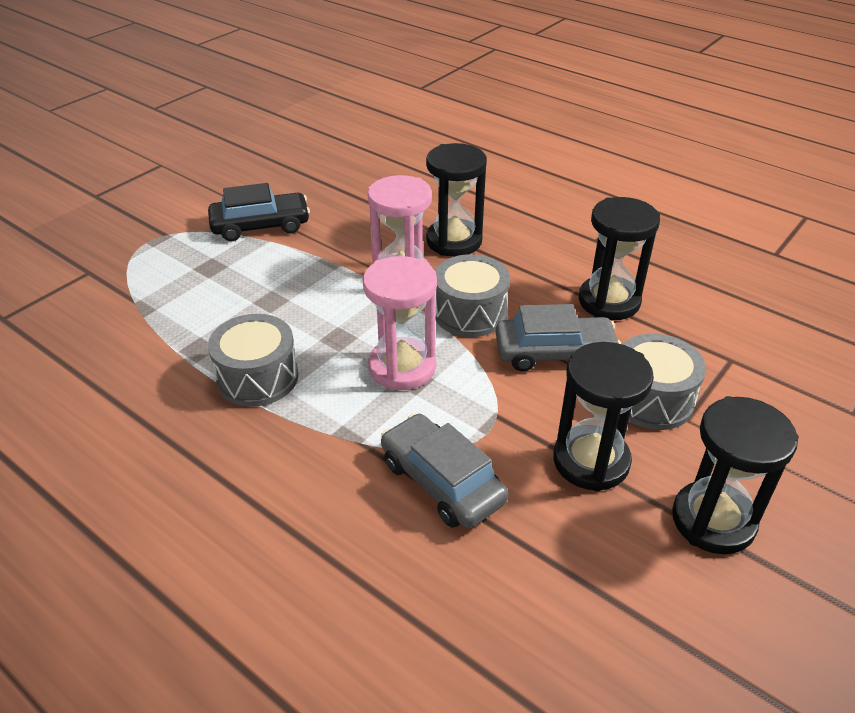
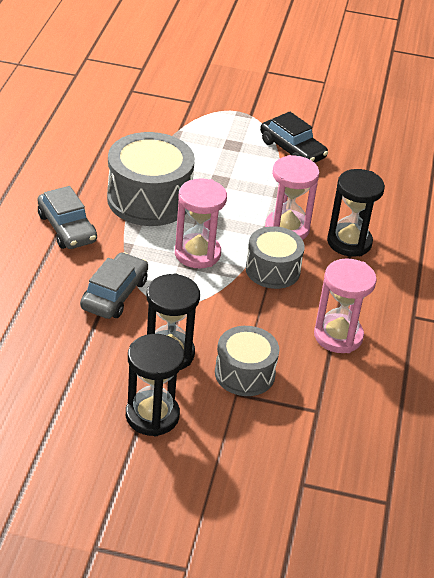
camera: 60 degrees right, 0 degrees up
grey drum [208,314,298,407] -> grey drum [107,132,195,226], size x1.62
grey car [496,304,621,371] -> grey car moved to [38,186,97,249]
black hourglass [579,197,660,320] -> pink hourglass [314,258,377,353]

